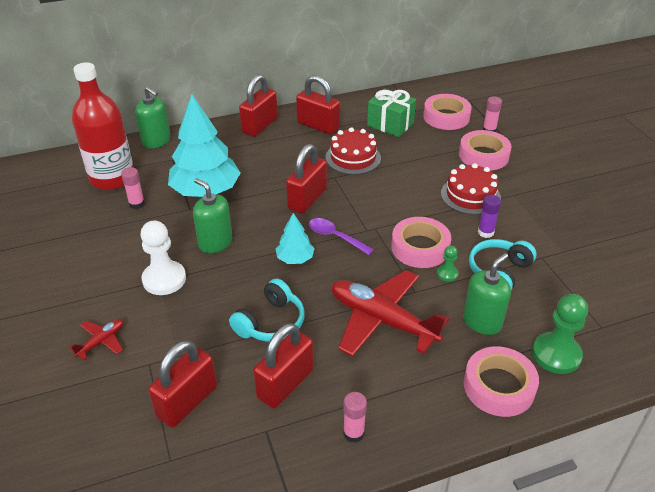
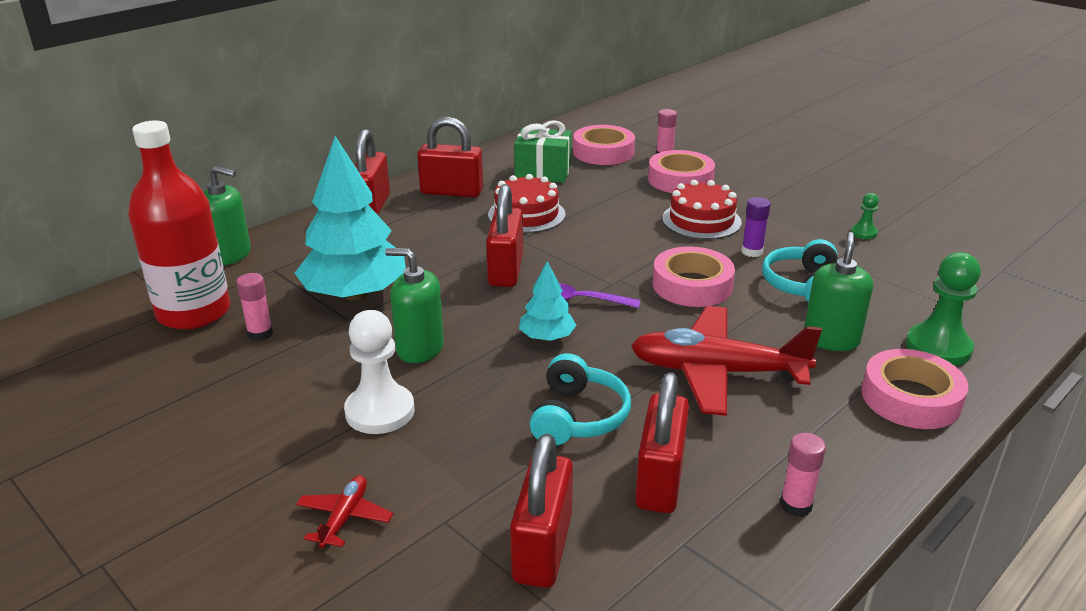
camera: 25 degrees left, 10 degrees down
green pawn [437,246,458,282] -> green pawn moved to [851,193,879,239]

